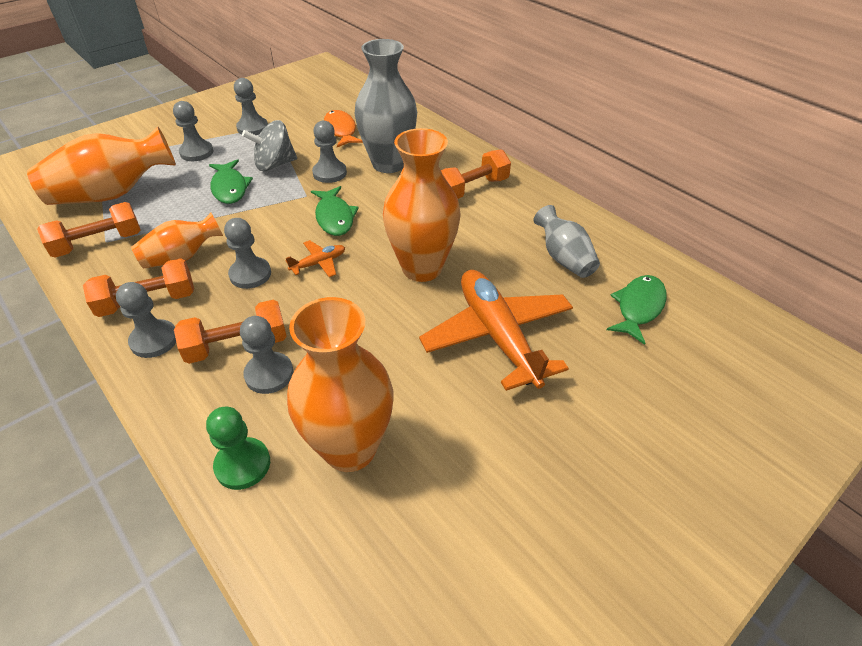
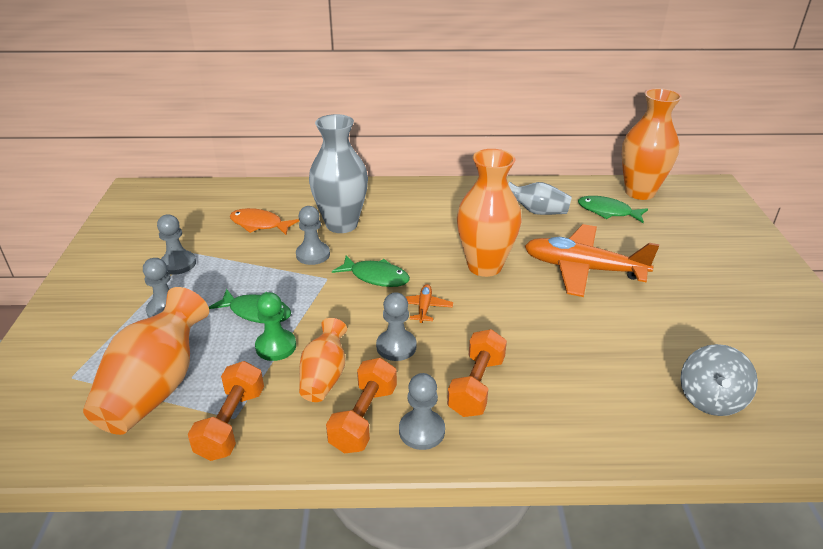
camera: 50 degrees left, 10 degrees down
green pawn [206,407,270,490] -> green pawn moved to [255,292,296,361]
grey pawn [240,316,293,394] -> none
grey spinning top [242,120,297,171] -> grey spinning top moved to [680,344,758,416]
orange vase [287,297,393,472] -> orange vase moved to [622,88,682,200]
orange dumbbell [441,149,511,199] -> none
green fish [607,275,667,345] -> green fish turned 45 degrees counterclockwise [578,196,648,223]

